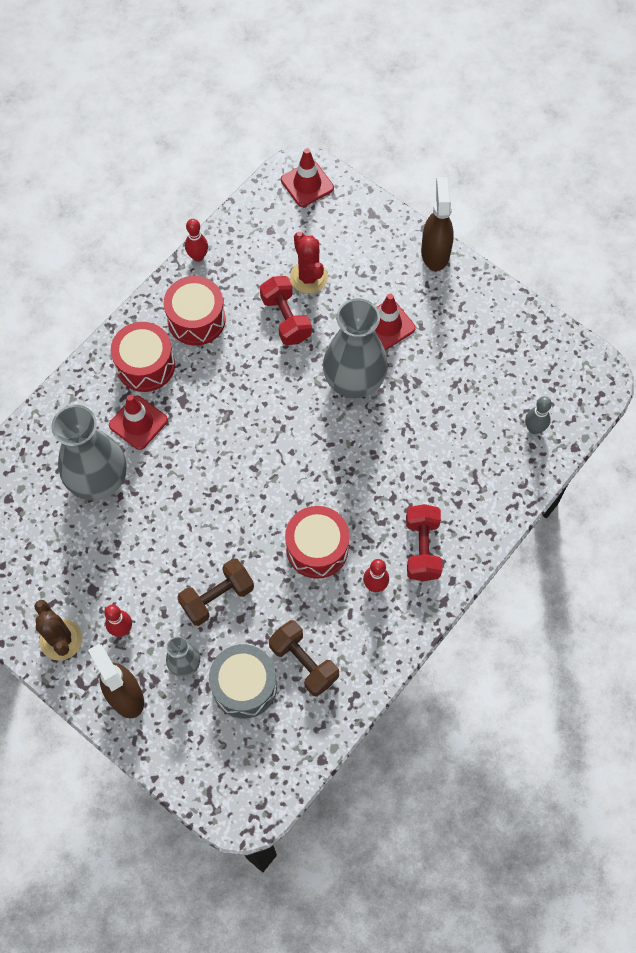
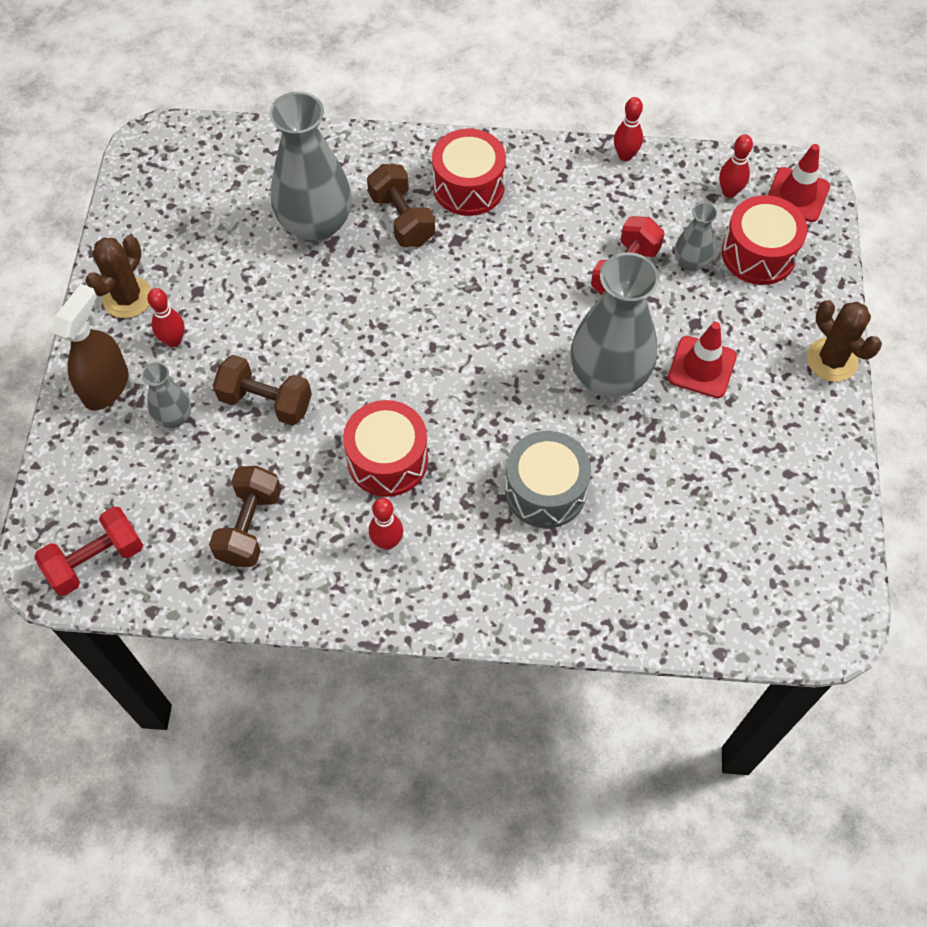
camera: 55 degrees right, 5 degrees down
red traffic cone [109,395,168,450] -> brown dumbbell [367,164,435,247]
red drum [164,276,226,346] -> red drum moved to [722,195,808,285]
grey drum [209,644,277,718] -> grey drum moved to [505,431,591,528]
red cactus [290,232,328,294] -> grey vase [675,202,718,271]
red dumbbell [406,504,442,581] -> red dumbbell moved to [34,506,143,596]
brown spray bottle [421,177,454,271] -> brown cactus [807,300,882,382]
grey bowling pin [525,396,552,434] -> none
none -> red bowling pin [719,135,753,198]

